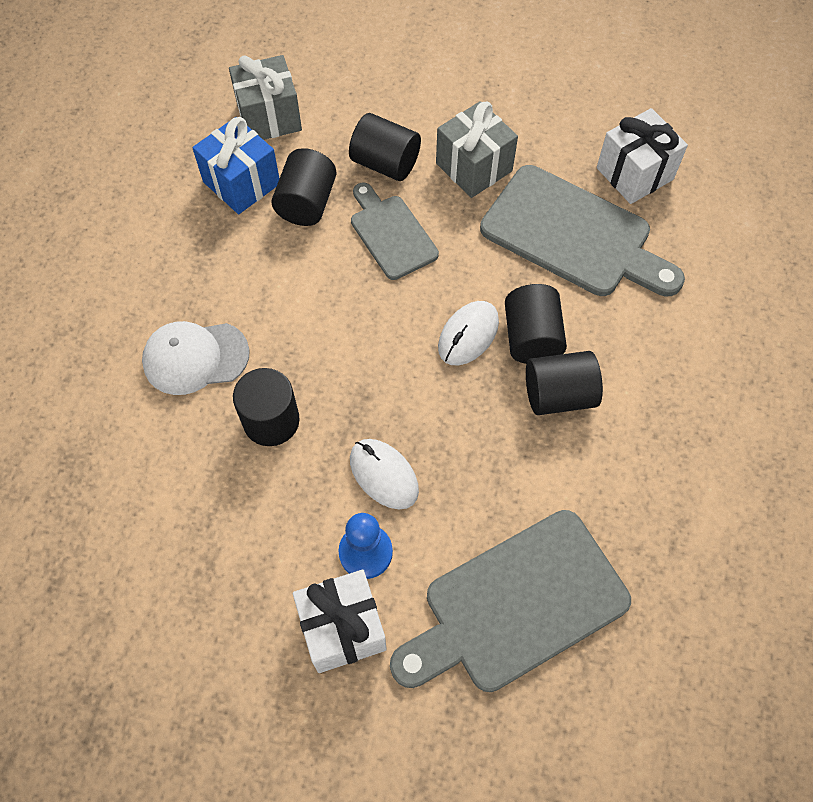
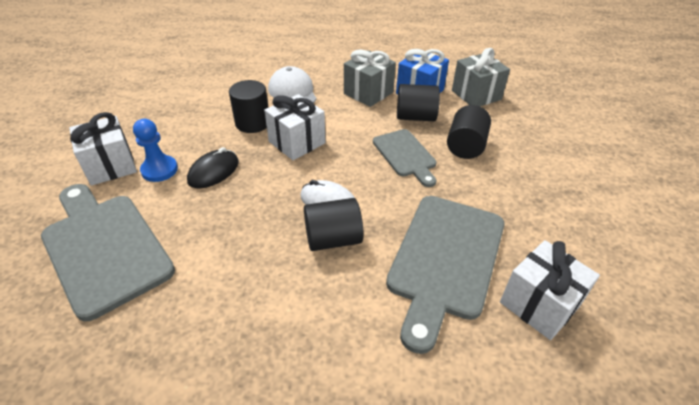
camera: 80 degrees right, 20 degrees down
white mouse [350,439,419,509] -> black mouse [187,147,239,189]
grey cutting board [351,182,439,280] -> grey cutting board turned 105 degrees clockwise [373,129,436,187]
grey gift [436,101,518,198] -> grey gift moved to [344,50,396,107]
black cylinder [526,351,603,415] -> none
none -> white gift [264,94,325,160]

